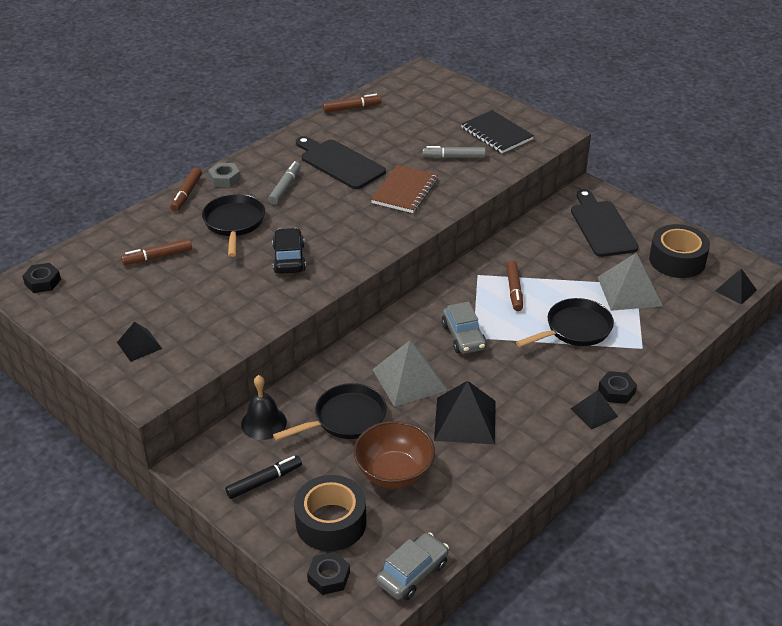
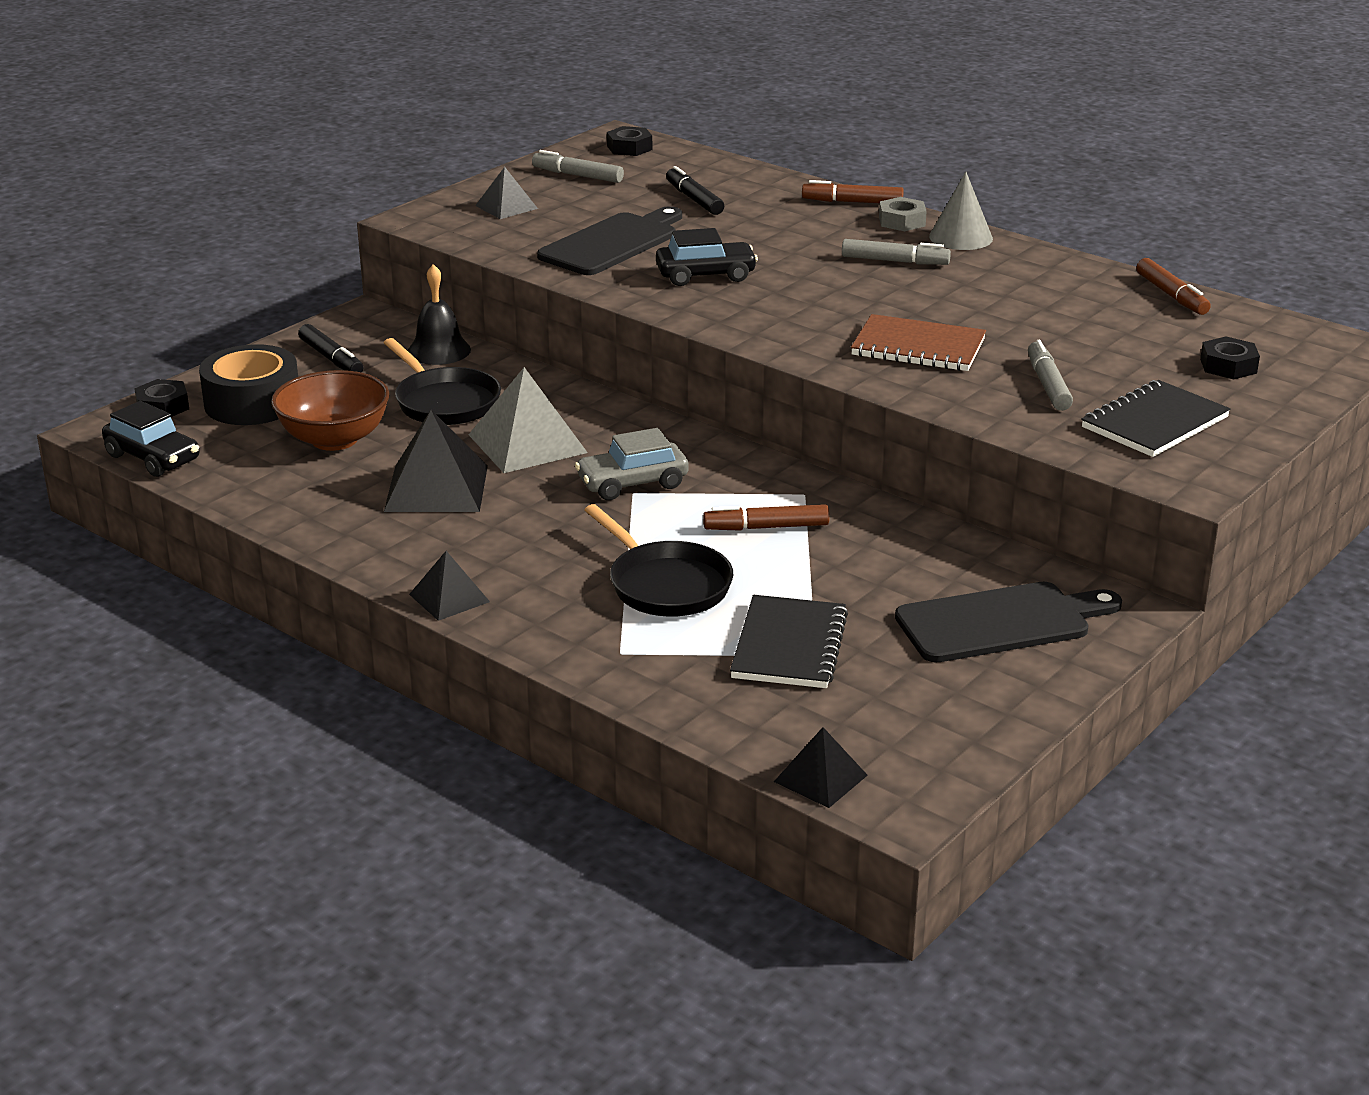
camera: 85 degrees right, 10 degrees down
brown marker [121,239,192,265] -> black marker [666,166,724,215]
black pan [202,194,265,257] -> none
black cutting board [296,136,386,189] -> black cutting board moved to [537,206,682,275]
grey car [376,532,449,601] -> black car [102,401,199,477]
grey pyramid [598,253,663,311] -> black notebook [730,595,848,688]
black nut [598,371,637,404] -> black nut moved to [1200,336,1260,380]
black tape [649,224,710,278] -> none
none -> grey marker [532,150,624,183]
none -> grey cone [929,172,993,250]

